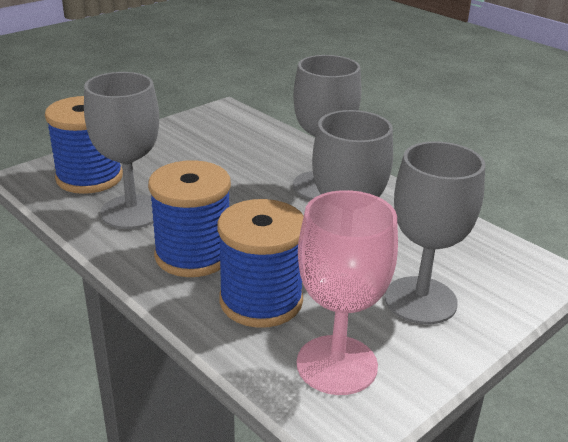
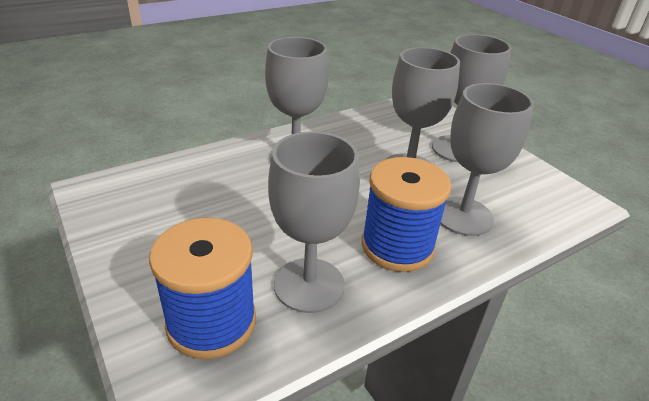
camera: 80 degrees left, 5 degrees up
blue spool [217,199,304,328] -> grey goblet [440,83,534,236]
pink goblet [297,190,398,395] -> none

